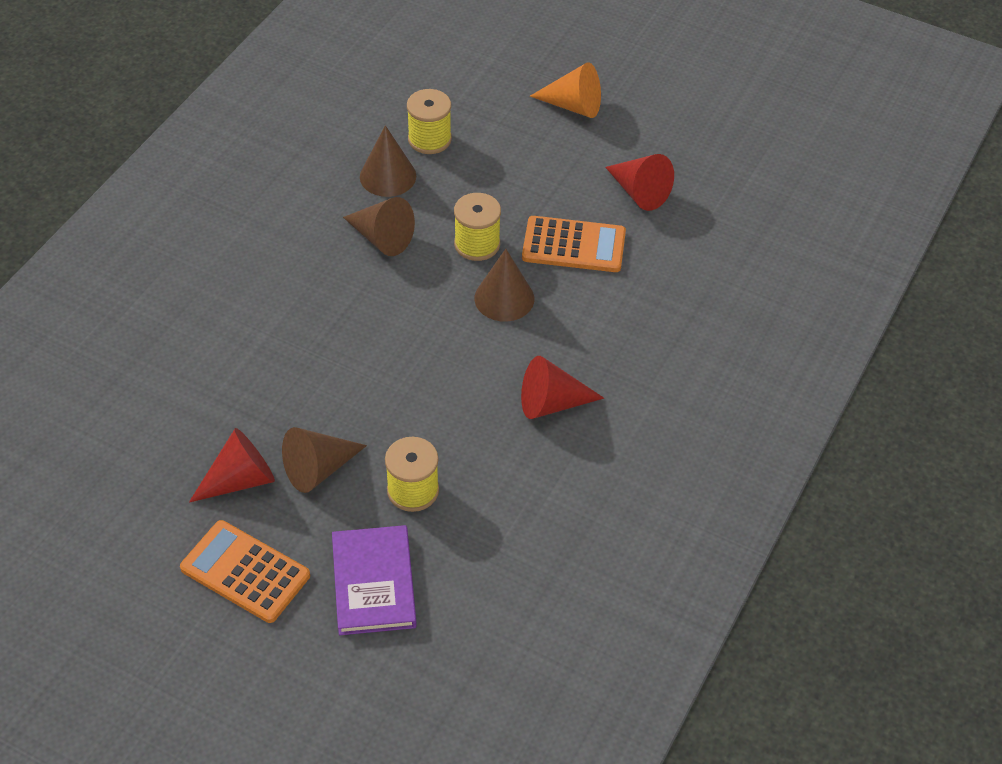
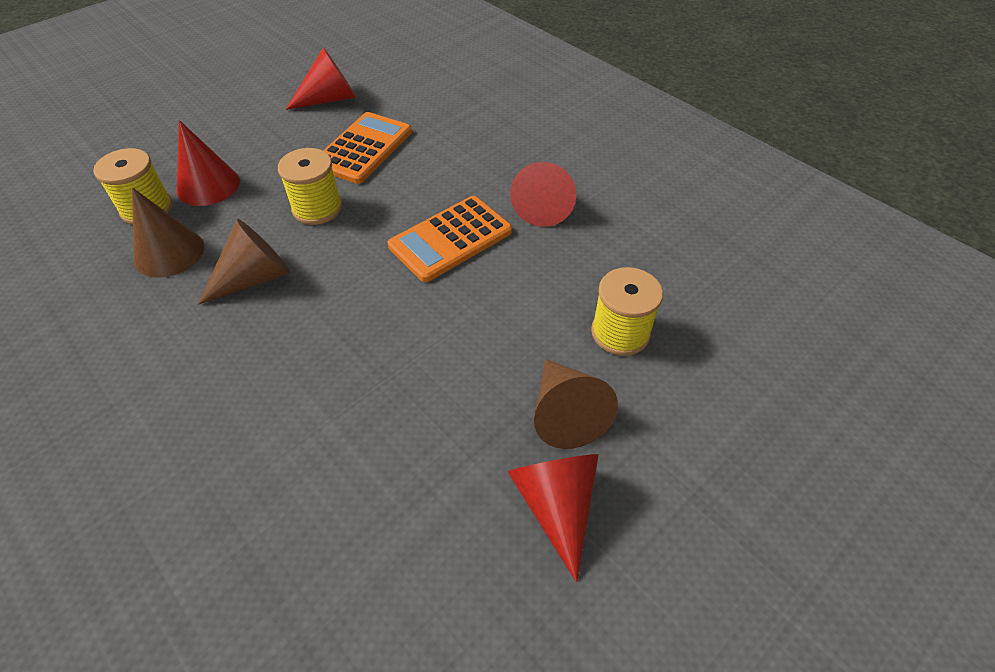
camera: 70 degrees left, 0 degrees up
orange calculator [180,520,310,623] -> orange calculator moved to [388,196,512,282]
purple book [332,525,417,635] -> none
brown cone [474,249,534,322] -> none
orange cone [530,62,601,118] -> none
none -> red cone [177,120,240,206]

